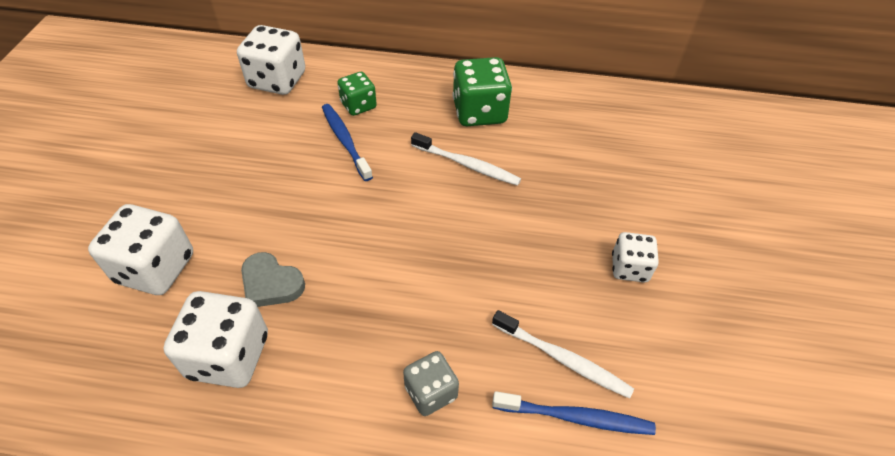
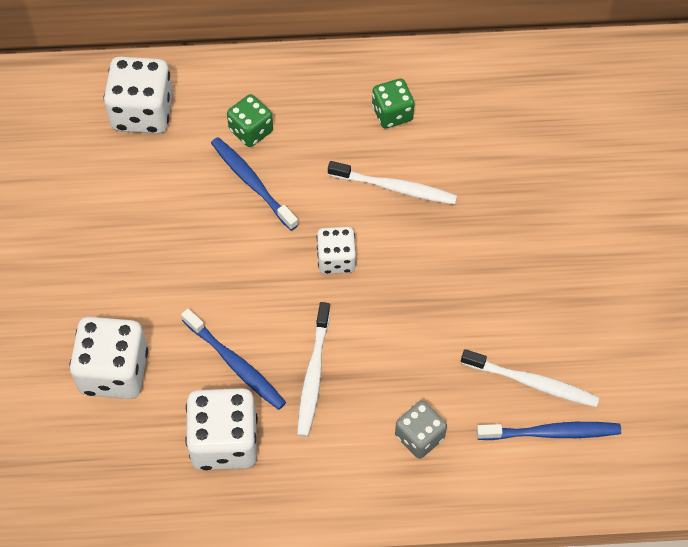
camera: 10 degrees left, 10 degrees up
grey heart [241,252,305,307] -> blue toothbrush [181,309,286,410]
green dice [453,57,512,126] -> green dice [372,79,414,128], size x0.60
white dice [612,232,659,282] -> white dice moved to [316,227,356,274]
none -> white toothbrush [297,302,330,437]

